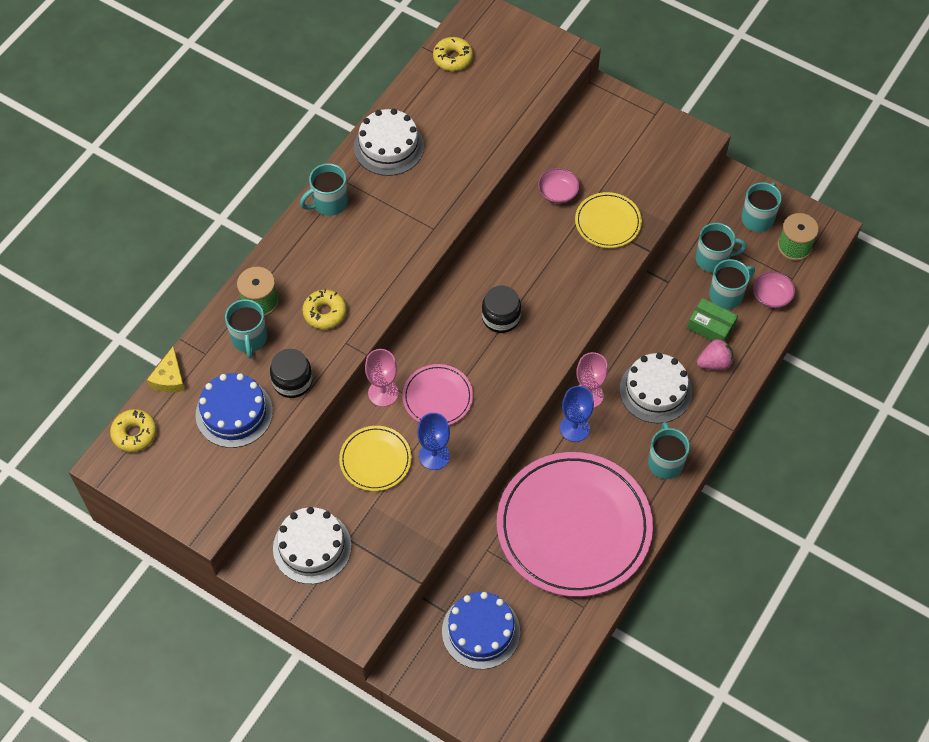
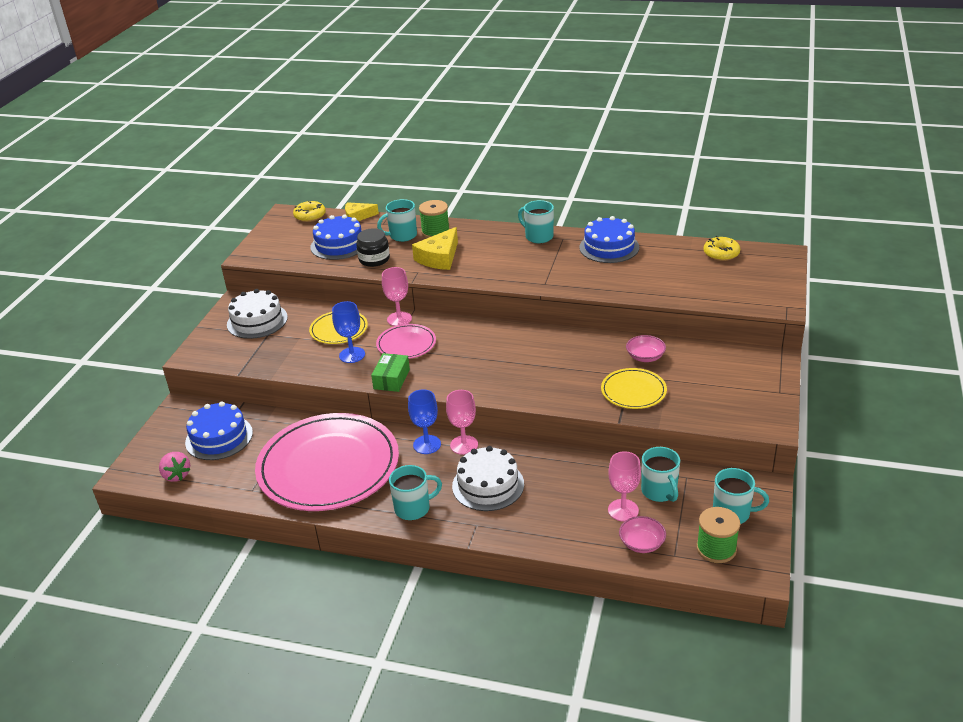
camera: 75 degrees right, 25 degrees down
yellow donut [302,289,347,329] -> yellow cheese [412,227,458,270]
white cake [354,109,424,176] -> blue cake [579,216,639,263]
black jar [482,286,521,333] -> none
green box [687,298,738,342] -> green box moved to [371,353,410,392]
pink strawberry [697,339,733,370] -> pink strawberry moved to [159,452,190,482]
turquoise mug [709,259,755,309] -> pink goblet [608,451,641,522]

